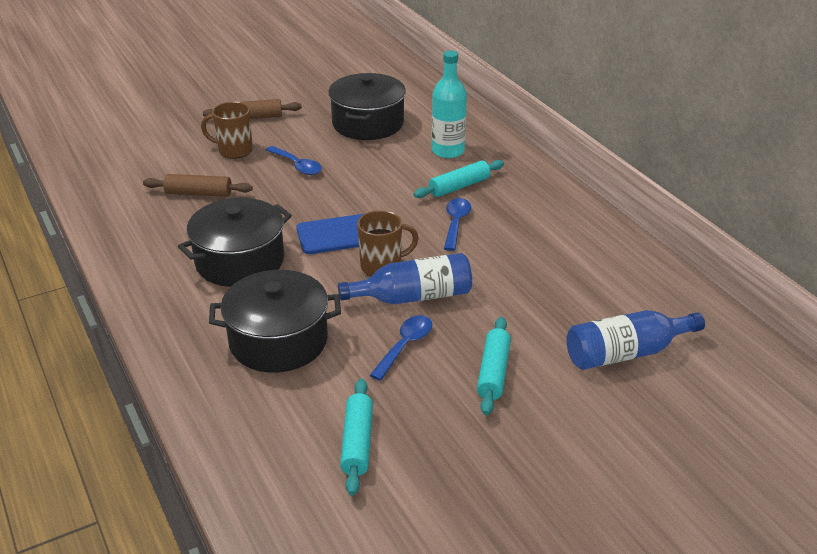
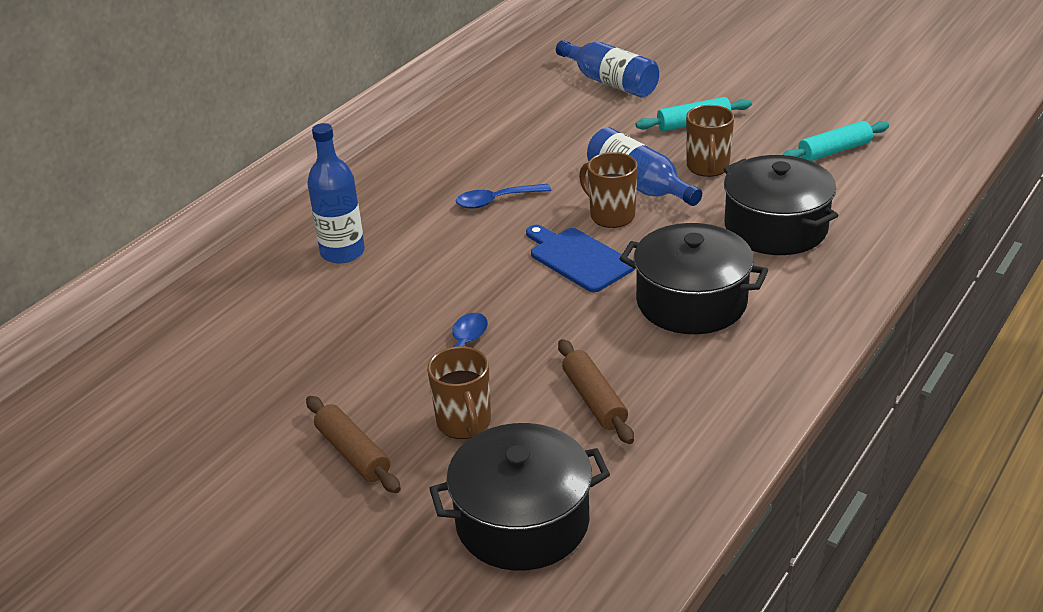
camera: 115 degrees left, 0 degrees up
black pot [328,73,406,140] -> black pot moved to [429,423,610,571]
blue spoon [370,315,432,381] -> brown mug [686,105,734,177]
turquoise rolling pin [413,160,504,198] -> none
turquoise bottle [431,51,467,158] -> blue bottle [307,123,365,264]

